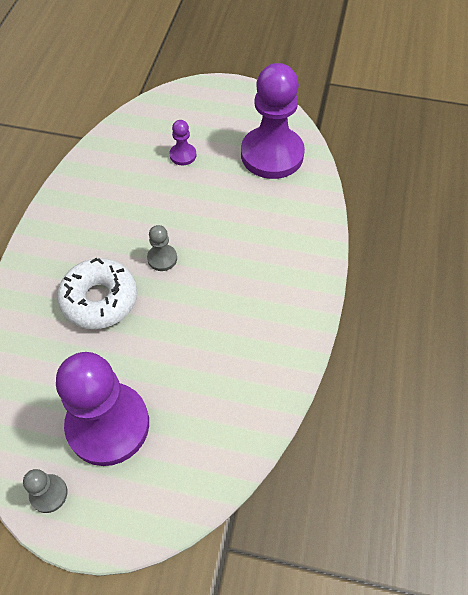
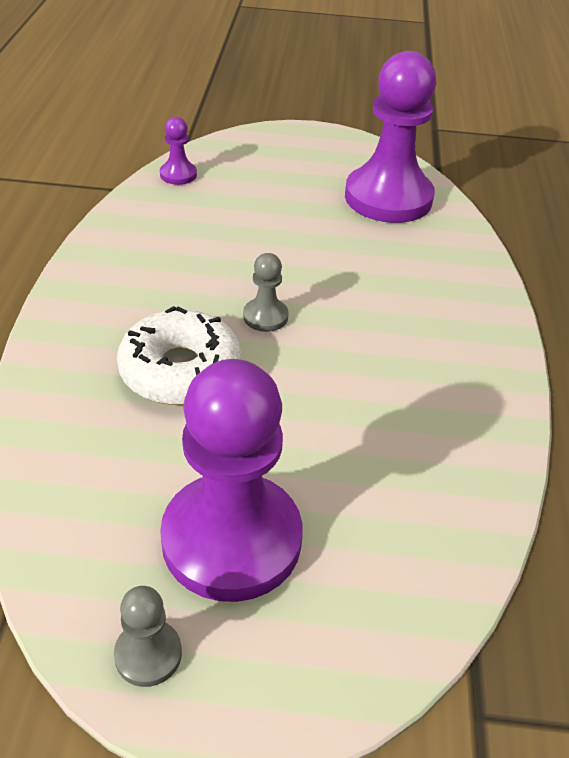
camera: 10 degrees left, 15 degrees down
purple pawn [170,120,196,165] -> purple pawn moved to [160,117,197,185]

